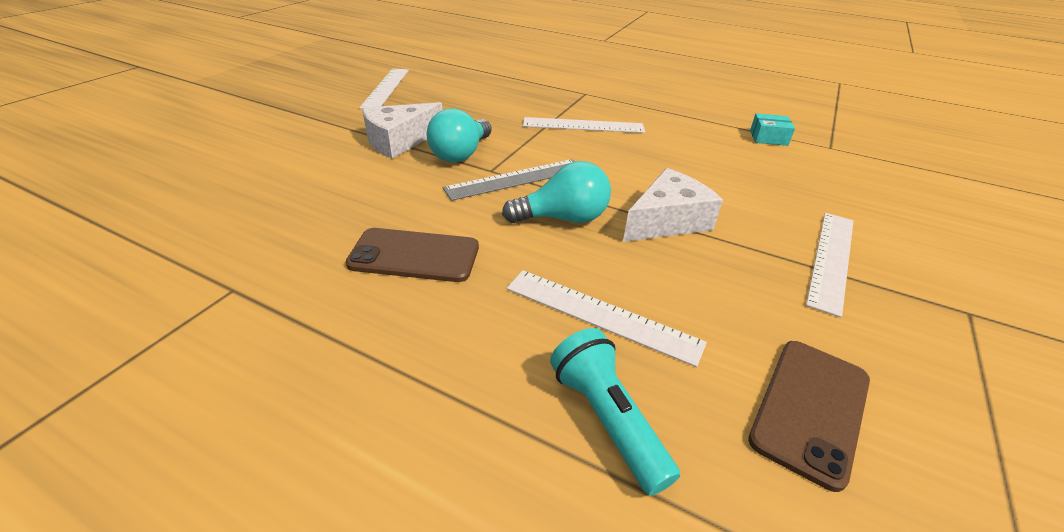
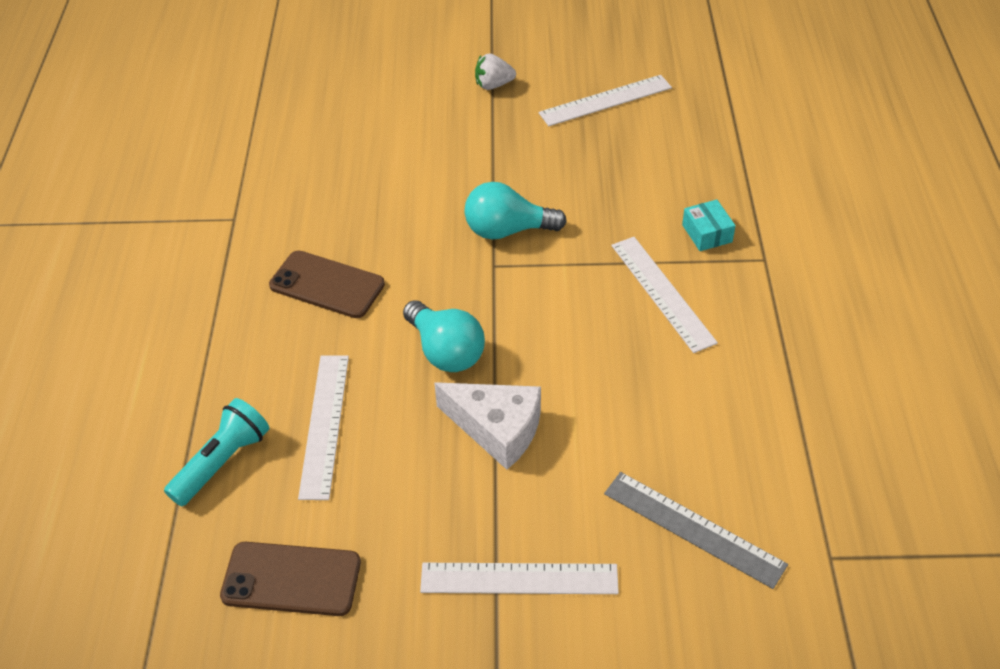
camera: 65 degrees right, 10 degrees up
brown phone [346,228,479,282] -> brown phone turned 45 degrees counterclockwise [269,250,385,318]
white cheese [362,102,442,159] -> none
grey ruler [443,159,575,201] -> grey ruler moved to [604,472,788,589]
turquoise box [750,113,795,146] -> turquoise box moved to [682,199,736,251]
none -> white strawberry [475,54,516,90]

